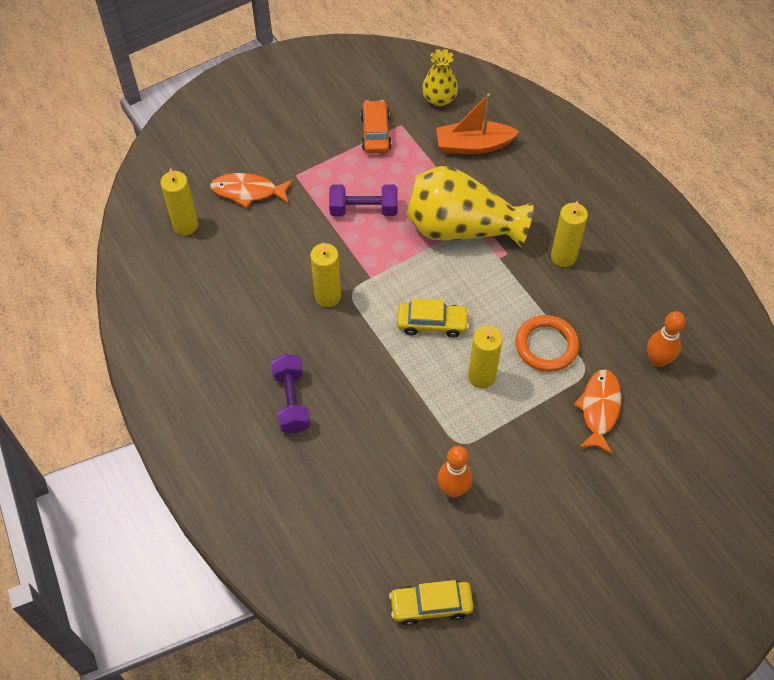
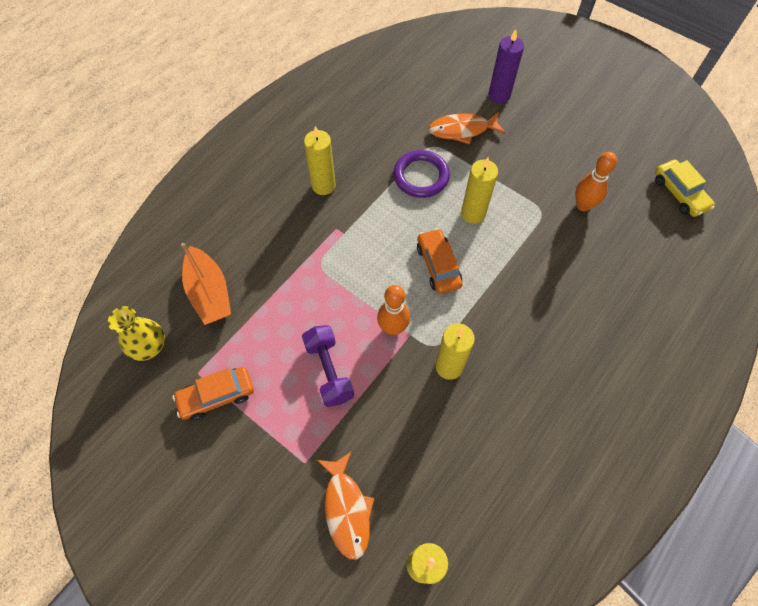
camera: 110 degrees left, 5 degrees up
purple dumbbell [271,354,311,433] -> none
yellow car [397,298,469,338] -> orange car [417,228,463,294]
yellow vase [406,166,534,247] -> none
orange ring [515,315,579,372] -> purple ring [393,150,450,198]
orange bowling pin [647,311,686,367] -> orange bowling pin moved to [377,285,410,335]
none -> purple candle [489,29,524,103]

